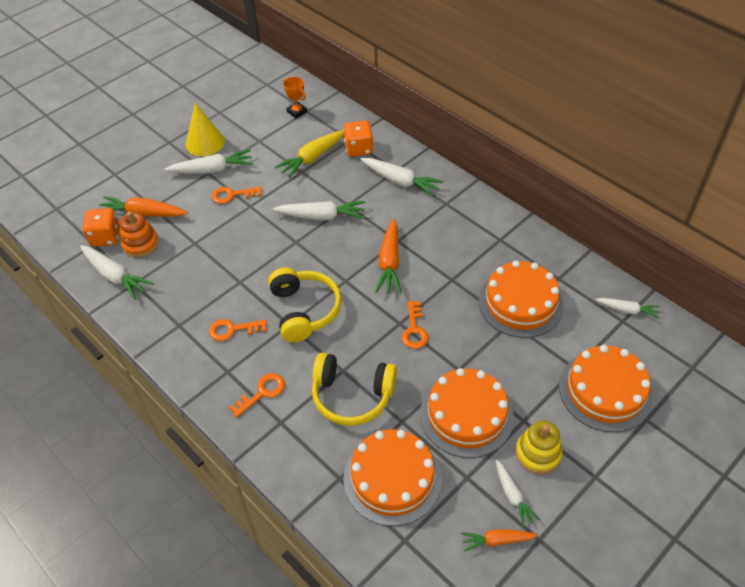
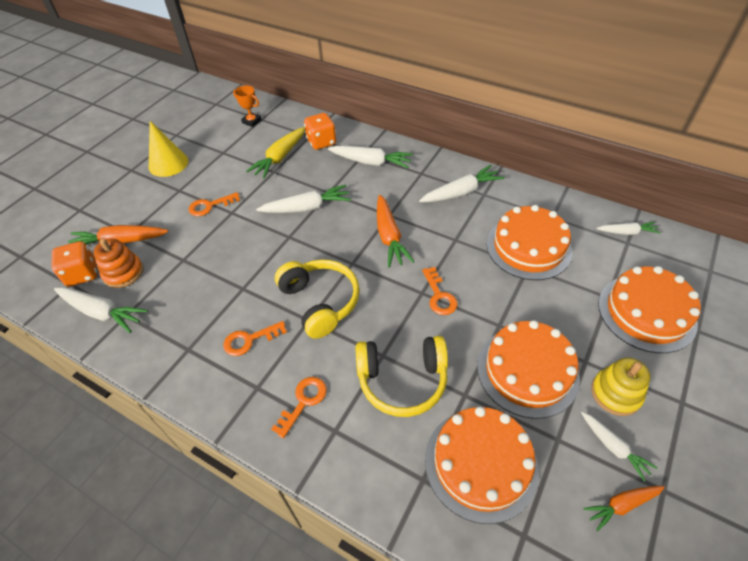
camera: 15 degrees left, 0 degrees up
white carrot [164,149,253,174] -> white carrot moved to [419,165,505,202]

